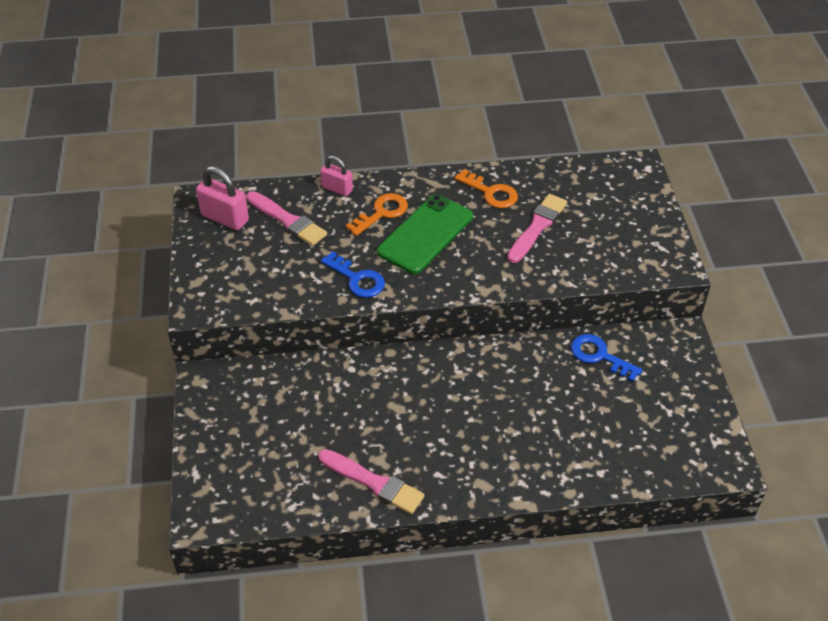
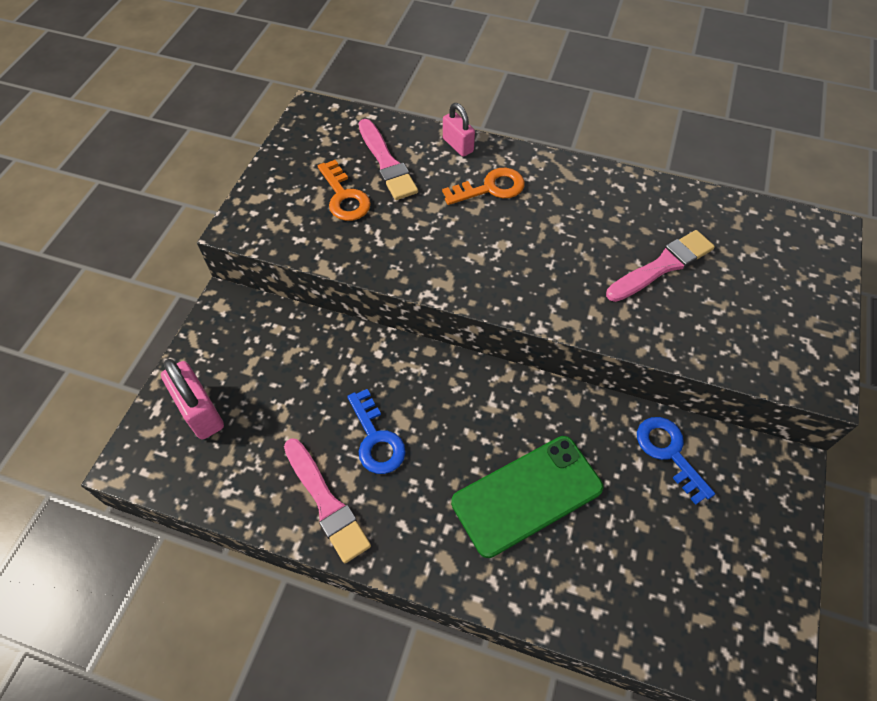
camera: 25 degrees right, 10 degrees up
pink padlock [196,166,249,230] -> pink padlock moved to [161,359,224,440]
blue key [321,251,385,298] -> blue key moved to [347,389,406,474]
green phone [377,194,473,274] -> green phone moved to [451,436,604,558]
orange key [455,169,518,208] -> orange key moved to [318,160,371,221]

